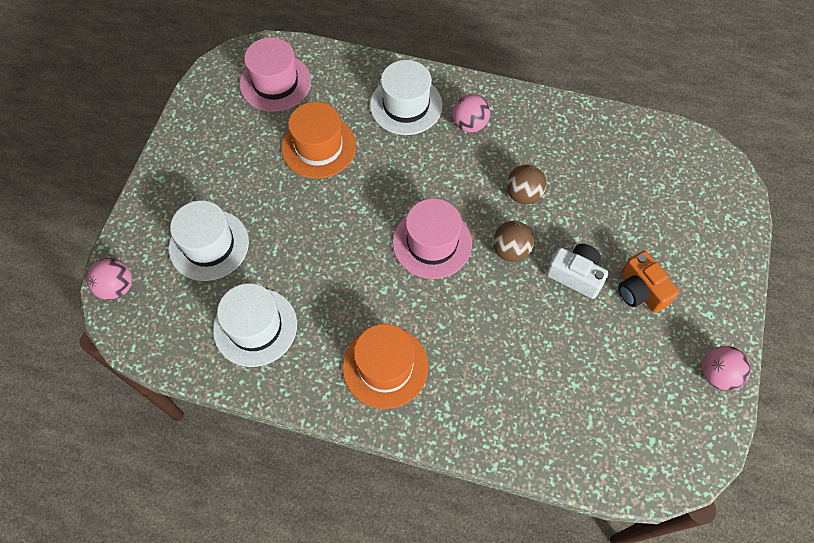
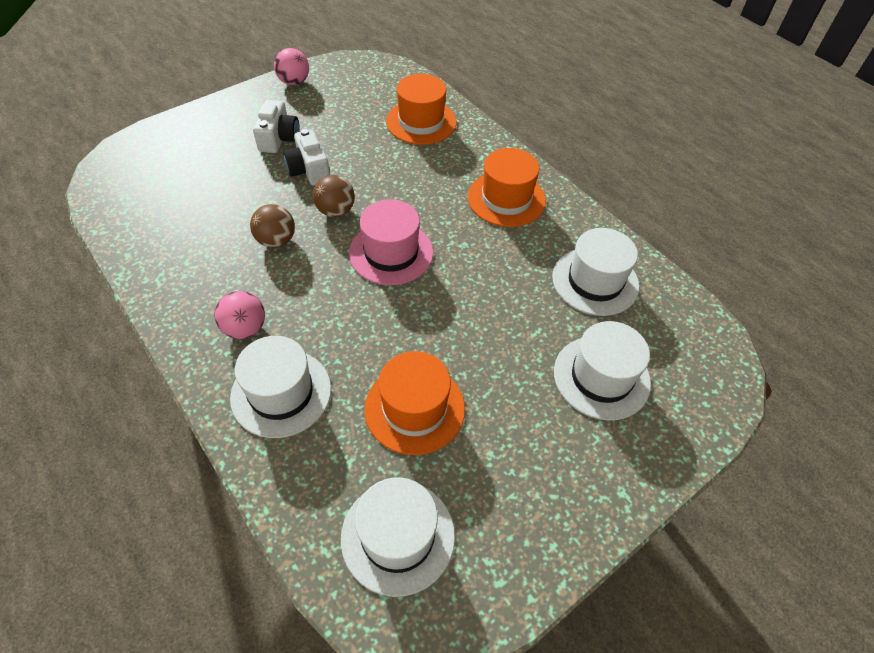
camera: 145 degrees left, 10 degrees down
pink ball [87,258,132,300] -> none
pink hat [240,37,311,112] -> white hat [341,477,455,597]
orange camera [618,251,679,313] -> white camera [253,100,300,153]
none -> orange hat [386,74,457,145]

